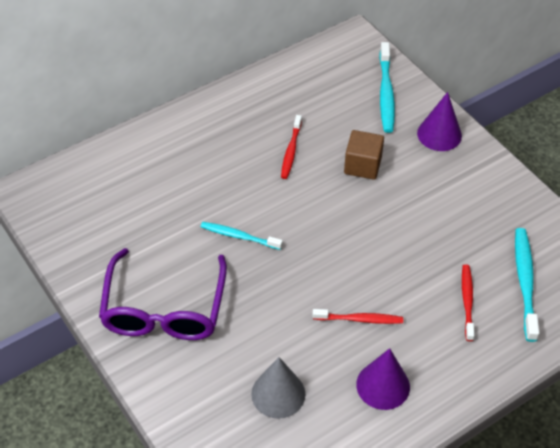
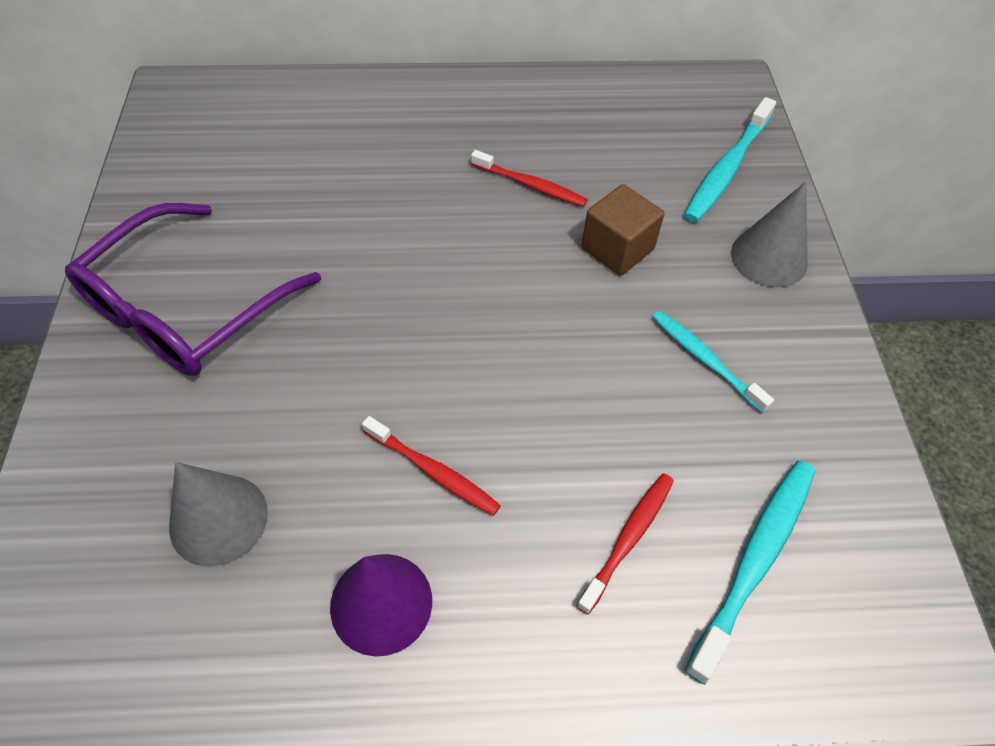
camera: 30 degrees right, 5 degrees up
turquoise toothbrush [201,222,283,250] -> turquoise toothbrush moved to [652,311,774,413]
red toothbrush [281,115,302,179] -> red toothbrush turned 105 degrees counterclockwise [471,150,587,207]
purple cone [417,92,462,151] -> grey cone [731,181,808,287]

